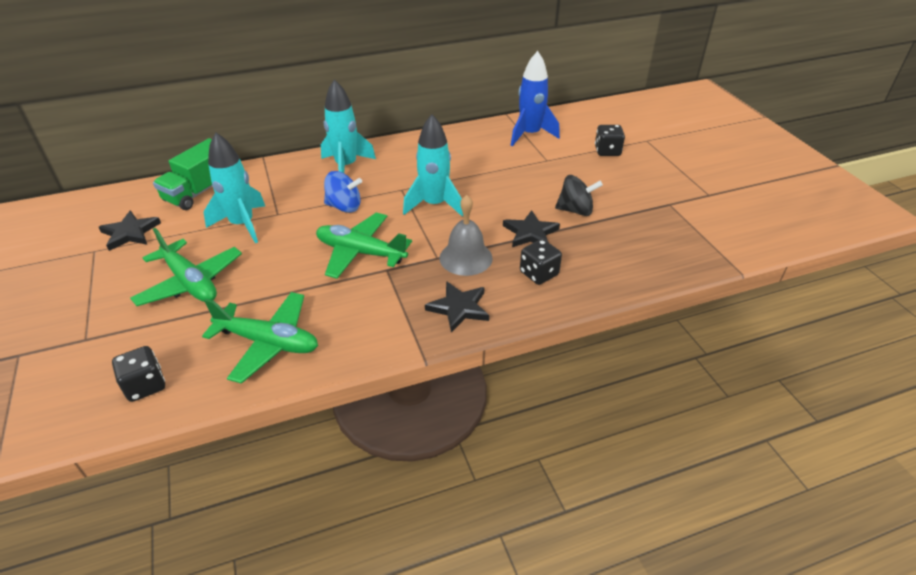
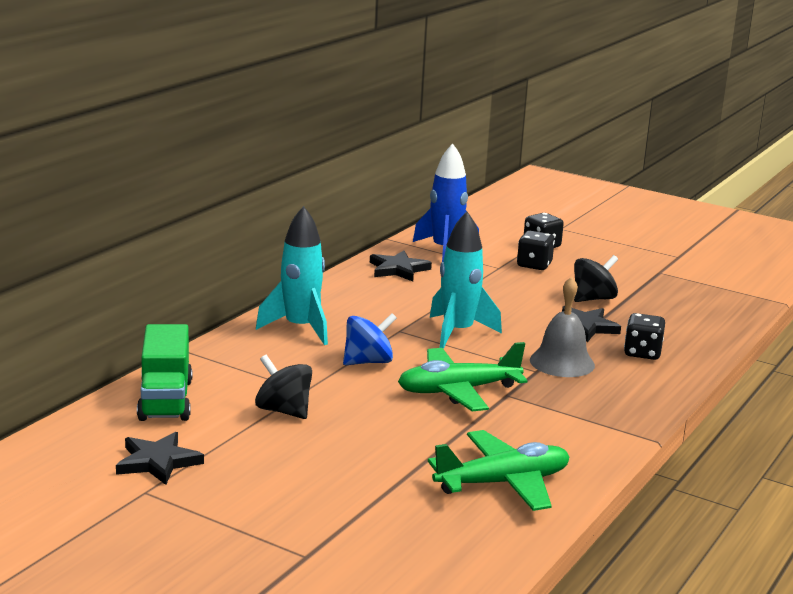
camera: 40 degrees left, 20 degrees down
black dice [112,346,165,402] -> black dice moved to [517,231,555,270]
green plane [130,228,242,306] -> none
turquoise rocket [204,132,265,243] -> black spinning top [255,355,312,419]
black star [425,281,489,332] -> black star moved to [370,251,432,282]

